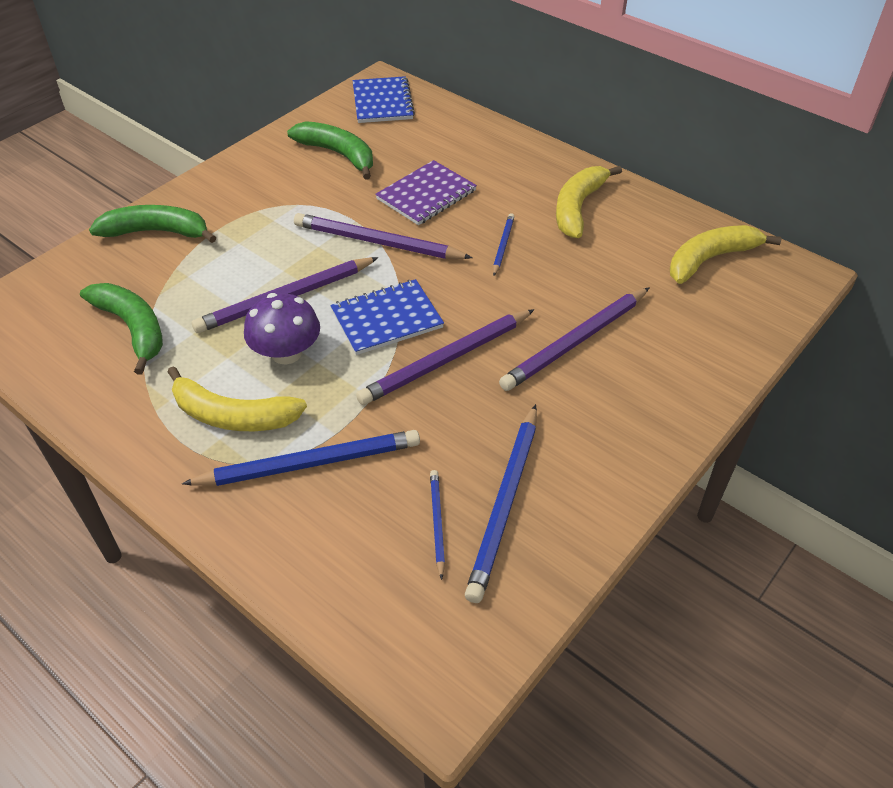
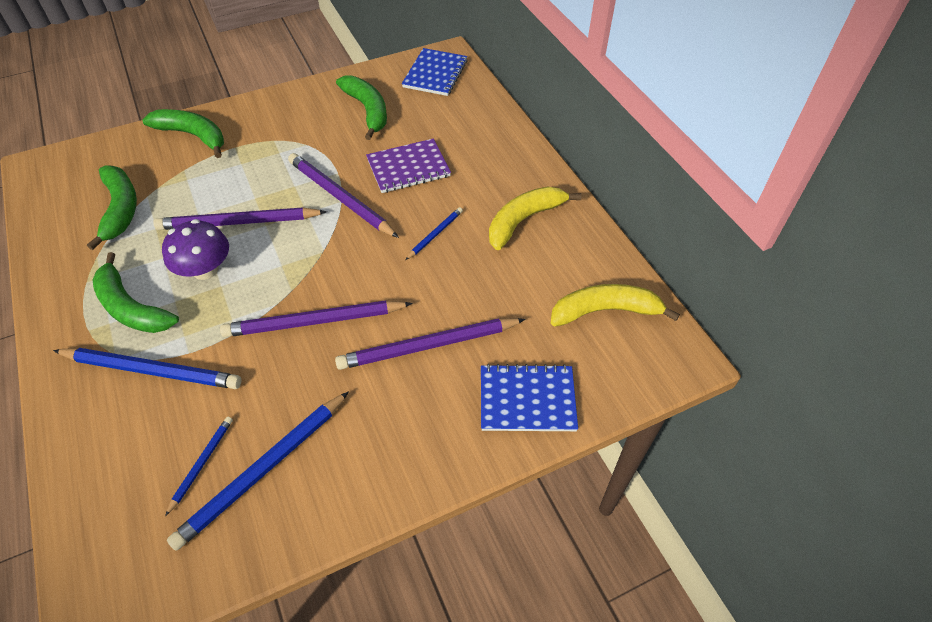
camera: 25 degrees right, 5 degrees up
yellow banana [168,366,307,431] -> green banana [92,252,179,333]
blue notebook [330,279,444,355] -> blue notebook moved to [481,364,578,431]

